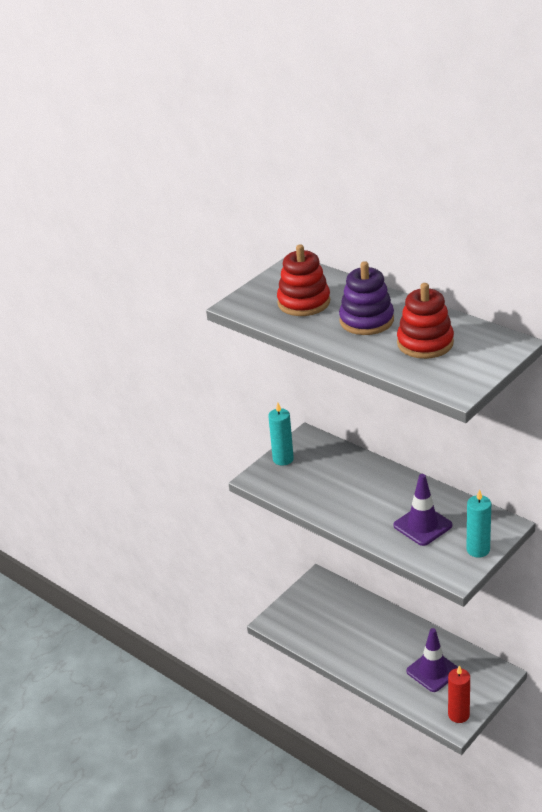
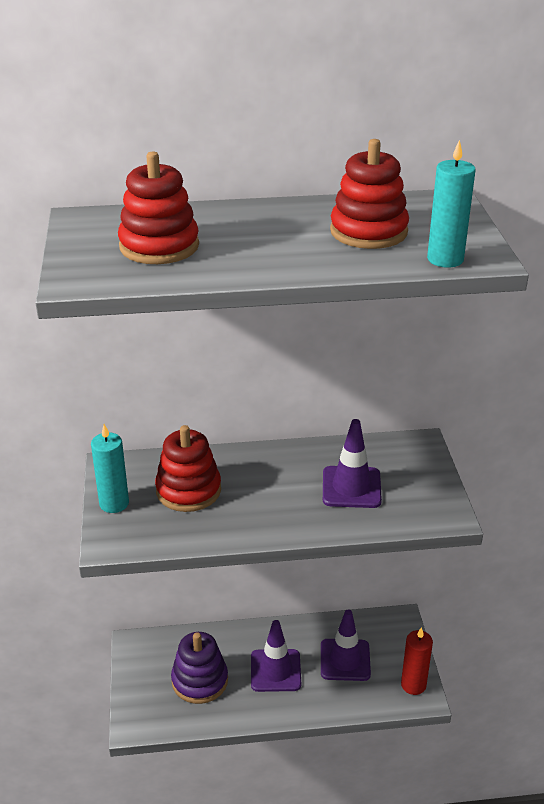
camera: 50 degrees left, 0 degrees up
purple stacking toy [339,261,394,335] -> purple stacking toy moved to [171,632,228,704]
turquoise candle [466,489,491,558] -> turquoise candle moved to [427,139,476,268]
none -> red stacking toy [155,425,221,512]
none -> purple traffic cone [251,620,301,692]

